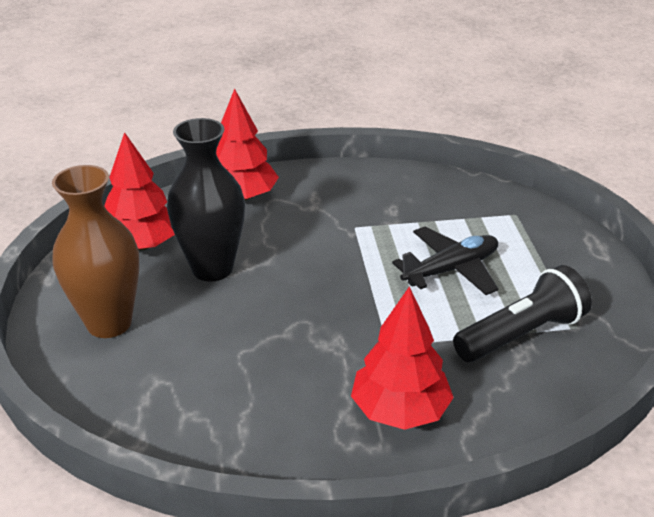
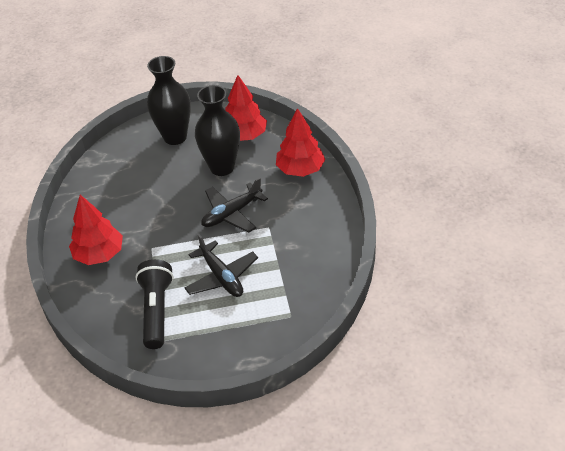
camera: 90 degrees right, 10 degrees up
brown vase [52,165,139,338] -> black vase [147,56,191,145]
black flashlight [453,265,592,362] -> black flashlight turned 150 degrees counterclockwise [136,259,174,349]
none -> black plane [201,178,268,233]

